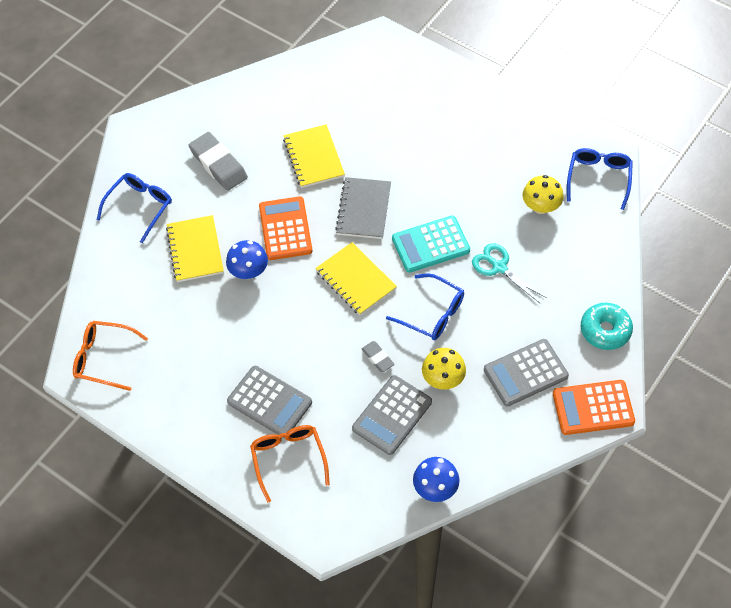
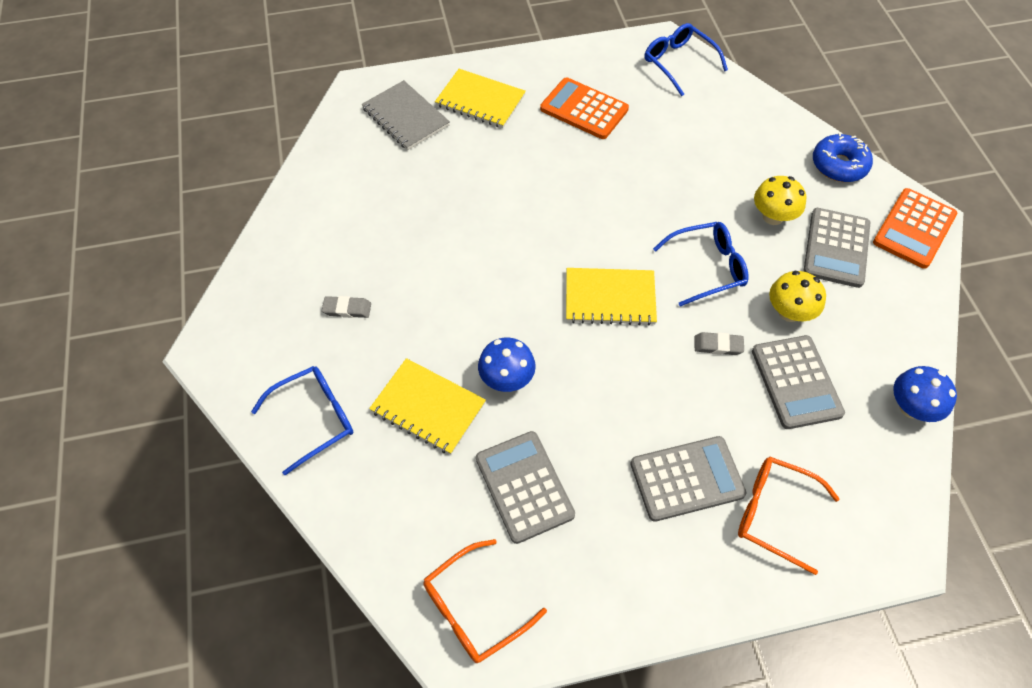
camera: 50 degrees left, 0 degrees up
blue glasses [97,173,172,243] -> blue glasses turned 75 degrees clockwise [251,366,353,475]
grey eraser [189,132,248,191] -> grey eraser [322,296,371,318], size x0.52
orange calculator [259,196,313,260] -> orange calculator moved to [540,77,629,139]
yellow notebook [283,124,345,188] -> yellow notebook moved to [435,69,526,128]
grey notebook [335,177,391,239] -> grey notebook moved to [361,80,450,150]
turquoise calculator [392,216,470,273] -> none
turquoise scissors [472,244,547,303] -> none
yellow mushroom [523,175,564,214] -> yellow mushroom moved to [754,176,806,225]
turquoise donut [581,303,633,350] -> blue donut [813,132,873,182]
none -> grey calculator [476,431,575,544]

